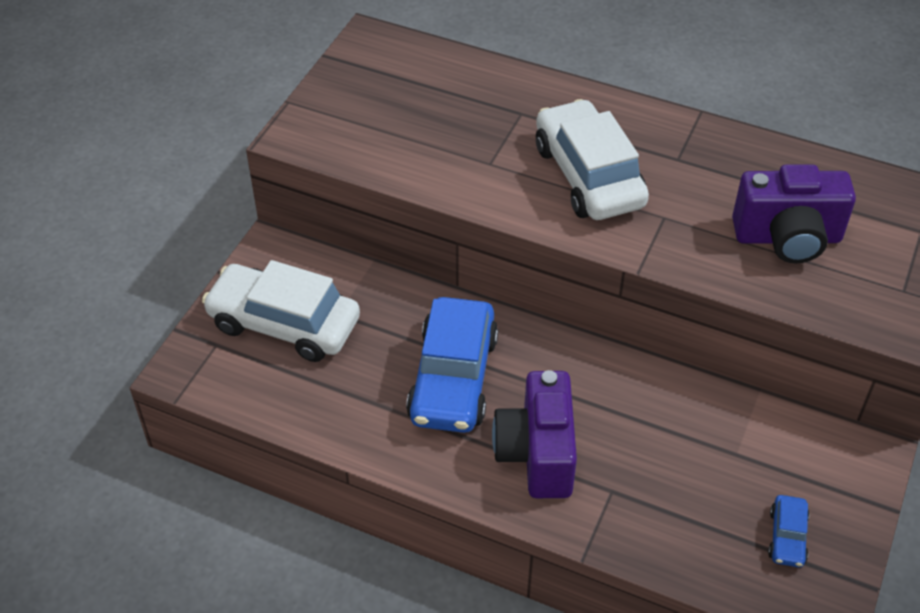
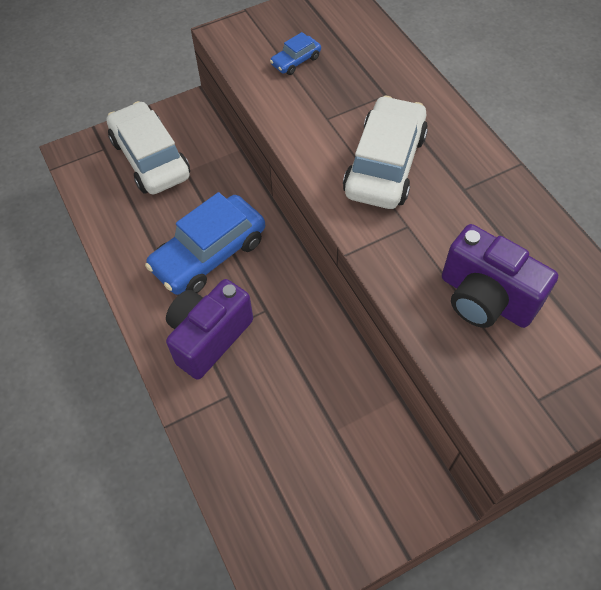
camera: 40 degrees right, 10 degrees up
blue car [768,495,809,567] -> blue car moved to [270,32,321,75]

